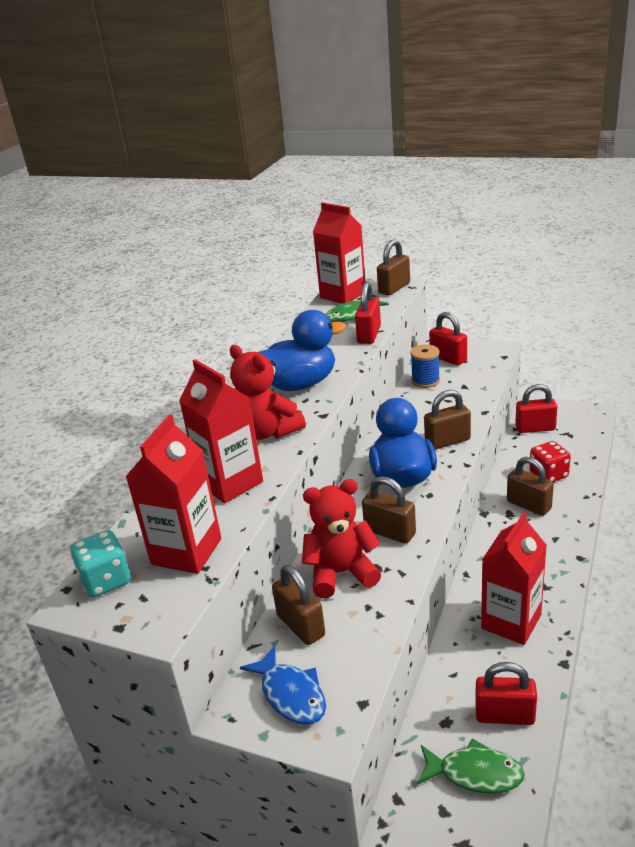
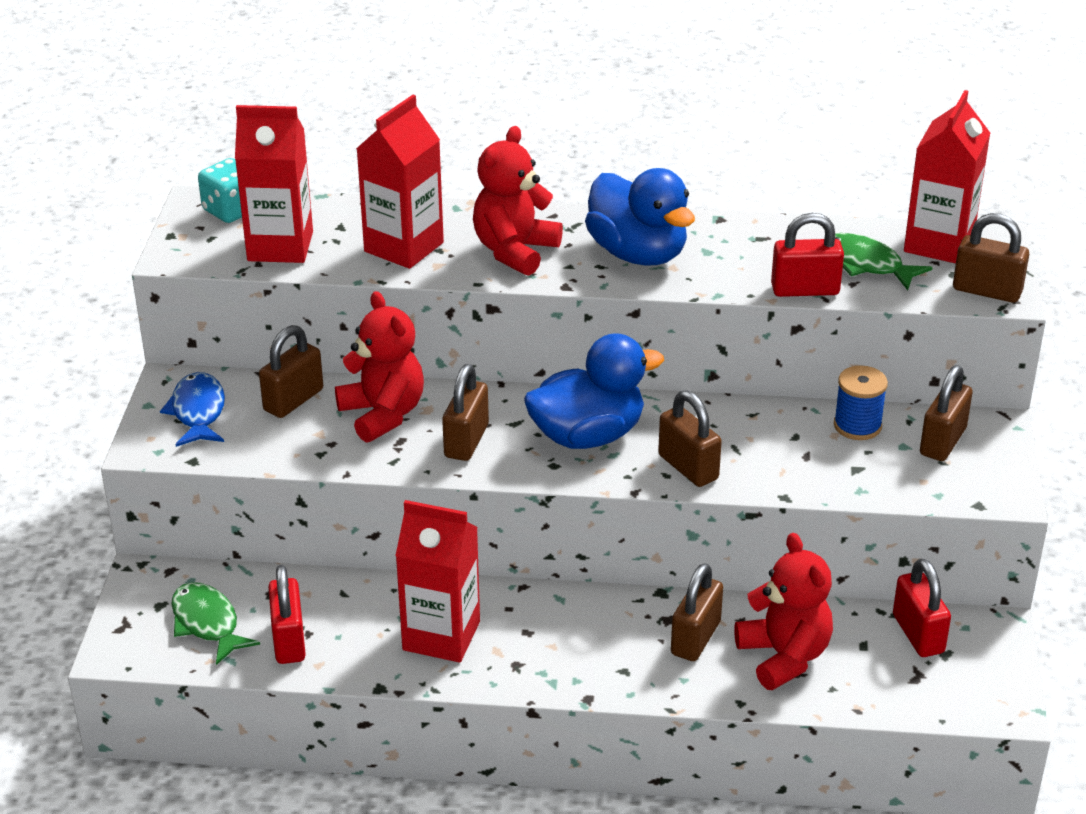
camera: 70 degrees right, 5 degrees up
blue fish [240,645,326,725] -> blue fish turned 135 degrees clockwise [160,372,225,447]
green fish [417,738,525,794] -> green fish turned 150 degrees clockwise [171,582,260,665]
red padlock [429,312,467,366] -> brown padlock [920,365,973,461]
red dice [529,441,571,482] -> red teddy bear [734,533,833,690]

